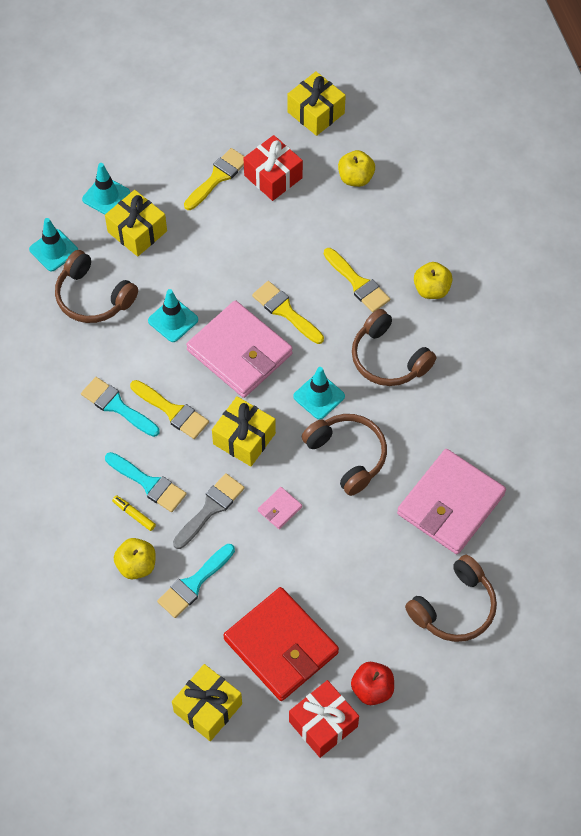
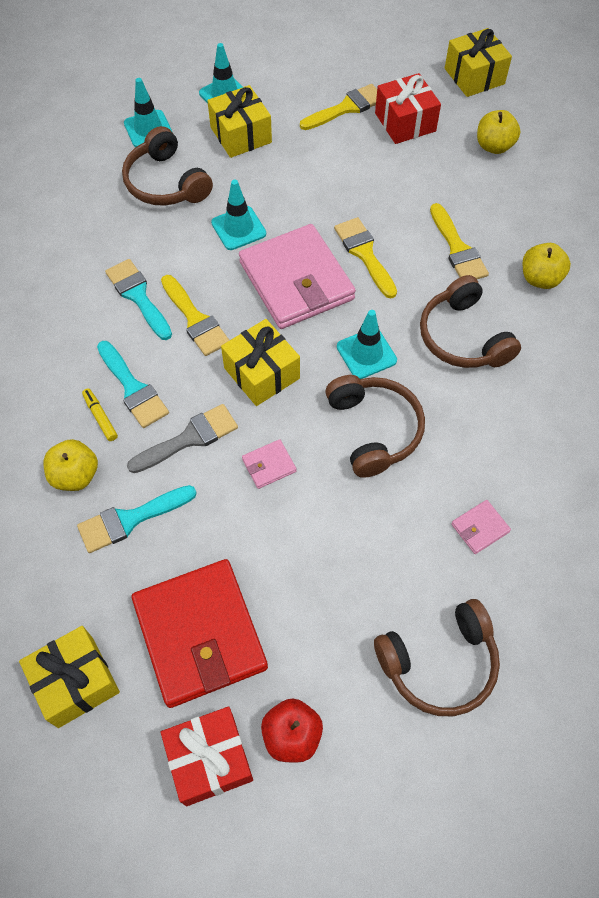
camera: 20 degrees right, 0 degrees up
pink wallet [397,449,506,554] -> pink wallet [451,500,511,554], size x0.40

